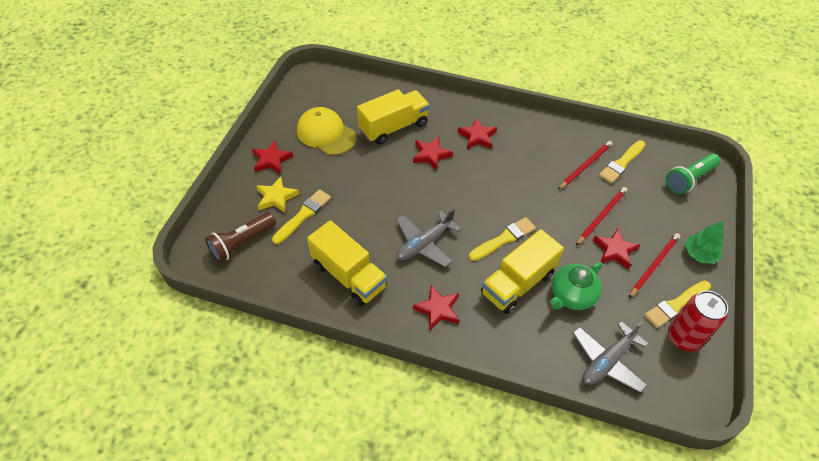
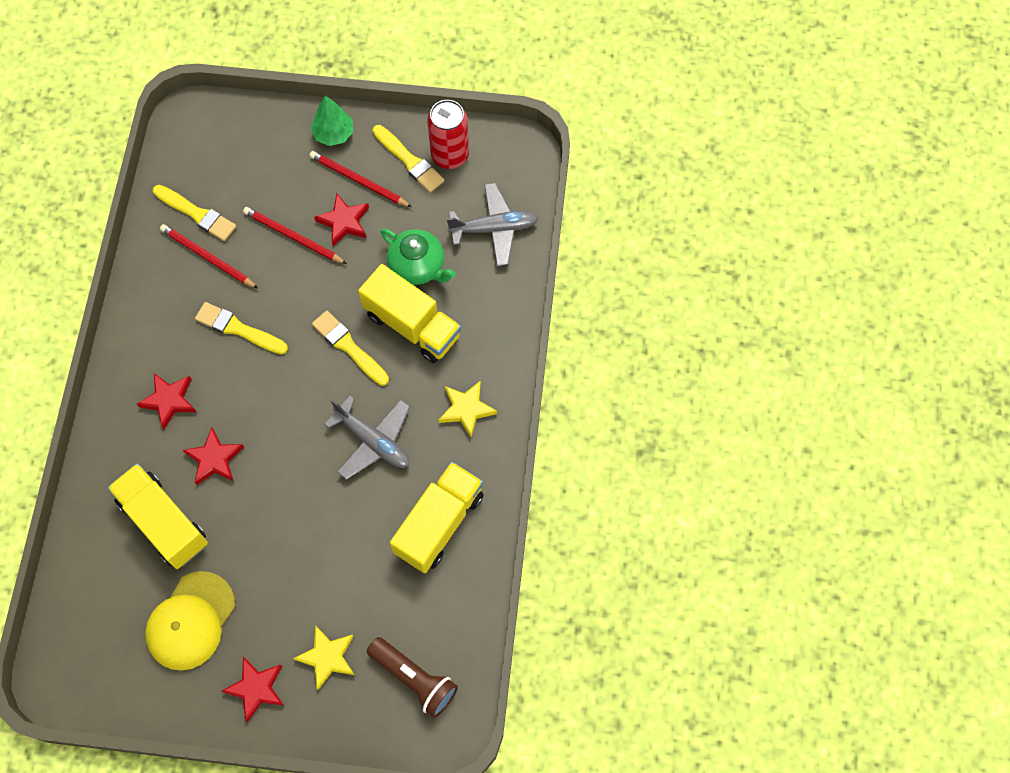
camera: 100 degrees left, 15 degrees up
yellow brush [272,189,331,244] -> yellow brush moved to [195,302,288,354]
red star [413,285,459,331] -> yellow star [439,380,497,437]
grey plane [572,321,648,393] -> grey plane turned 45 degrees counterclockwise [446,183,539,266]
green flashlight [666,153,720,194] -> none

